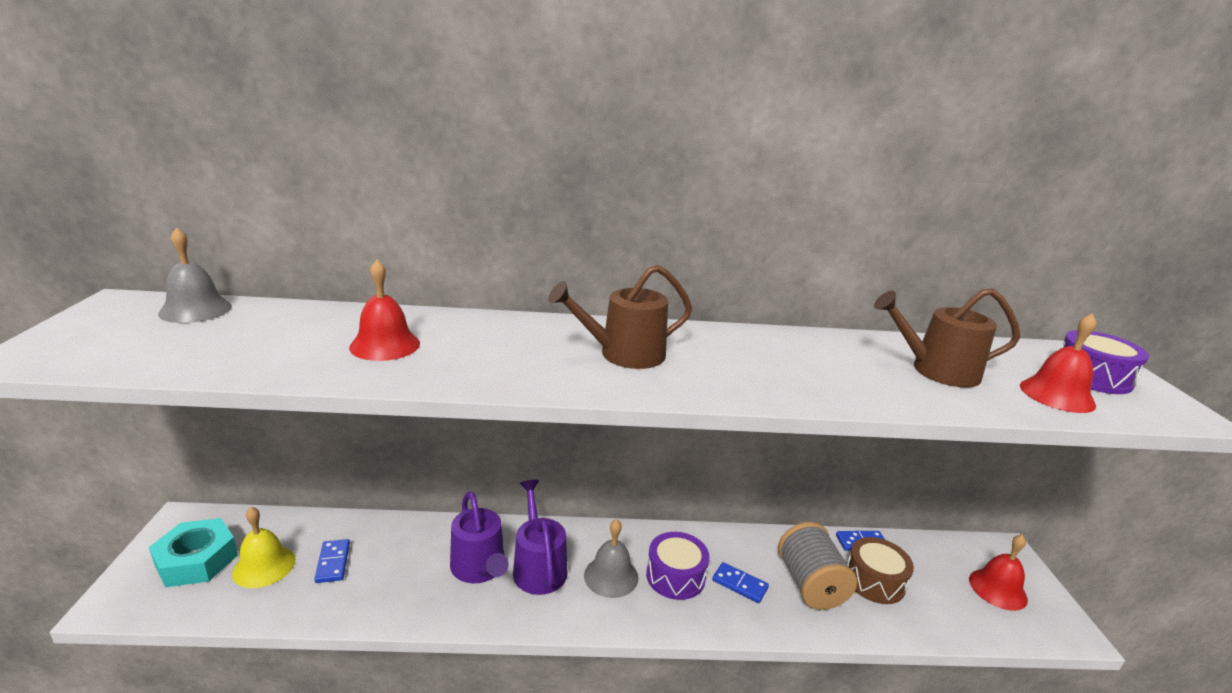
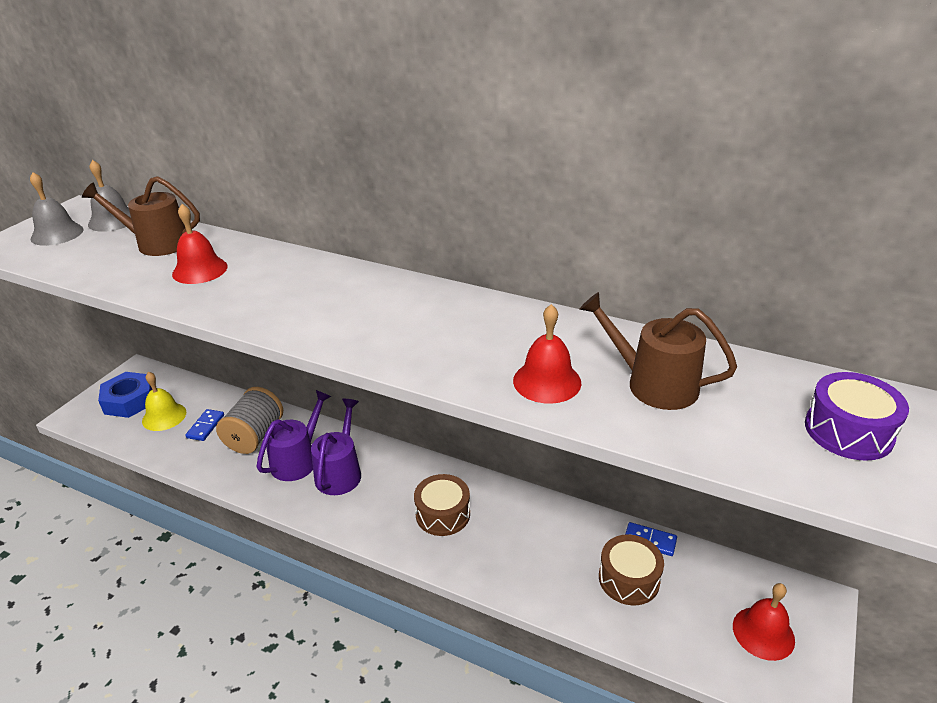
camera: 30 degrees right, 10 degrees up
turquoise nut [149,518,238,587] -> blue nut [98,372,152,418]
purple watering can [450,491,509,583] -> purple watering can turned 150 degrees counterclockwise [256,390,331,481]
brown watering can [548,265,692,369] -> brown watering can moved to [82,176,200,256]
grey bell [584,519,638,598] -> grey bell moved to [30,172,83,246]
purple drum [646,532,710,600] -> brown drum [414,474,470,536]
blue domino [712,562,769,603] -> none
grey spool [778,522,857,610] -> grey spool moved to [216,387,283,454]
red bell [1020,313,1097,413] -> red bell moved to [513,304,581,404]

